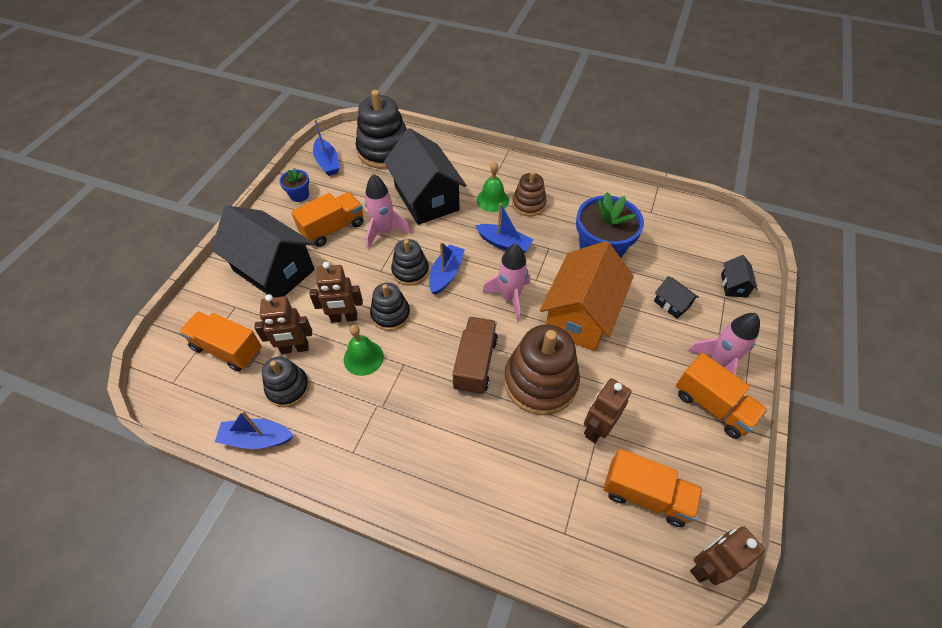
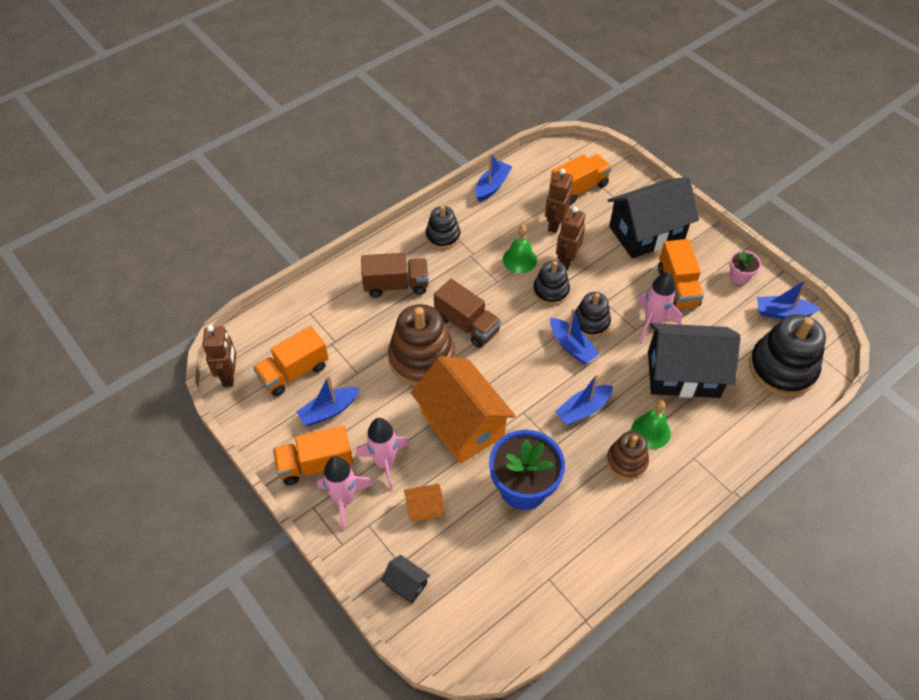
camera: 120 degrees right, 0 degrees up
black stacking toy [262,356,310,407] -> black stacking toy moved to [426,206,460,249]
blue flower pot [279,168,309,202] -> pink flower pot [729,250,761,284]
pink rocket [482,244,530,322] -> pink rocket moved to [356,418,409,491]
brown robot [584,378,631,443] -> none
black house [654,276,699,319] -> orange house [404,484,445,522]
none -> blue boat [296,375,360,426]
none -> brown truck [361,253,429,298]

